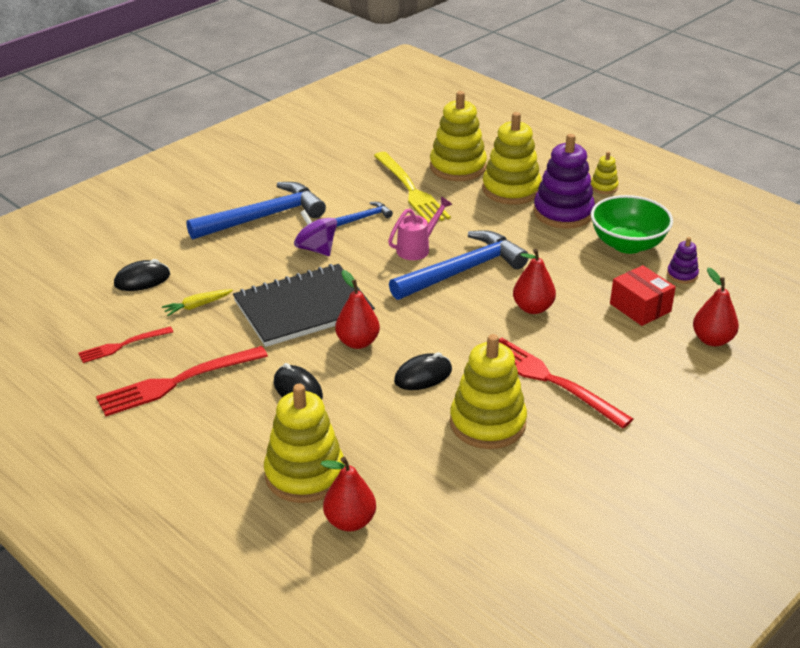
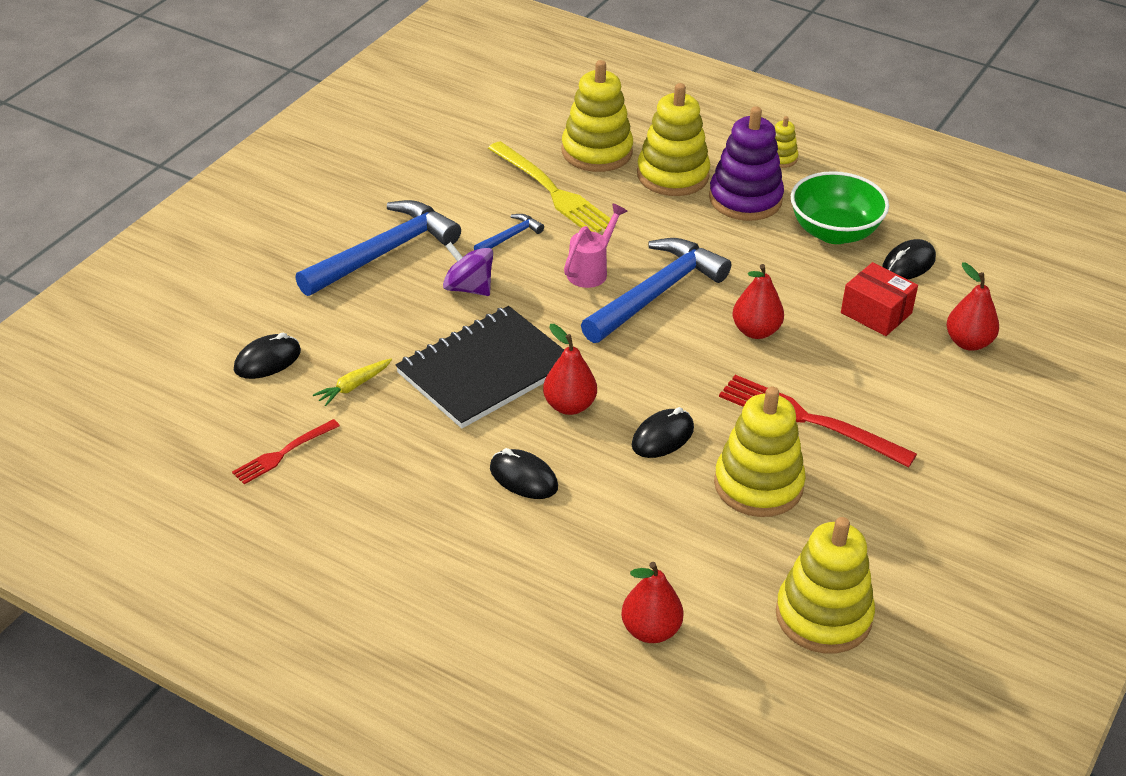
camera: 15 degrees left, 5 degrees up
red fork [96,346,268,416] -> none
yellow stacking toy [264,384,344,503] -> yellow stacking toy moved to [776,517,875,653]
purple stacking toy [667,237,699,284] -> black mouse [882,239,936,279]

